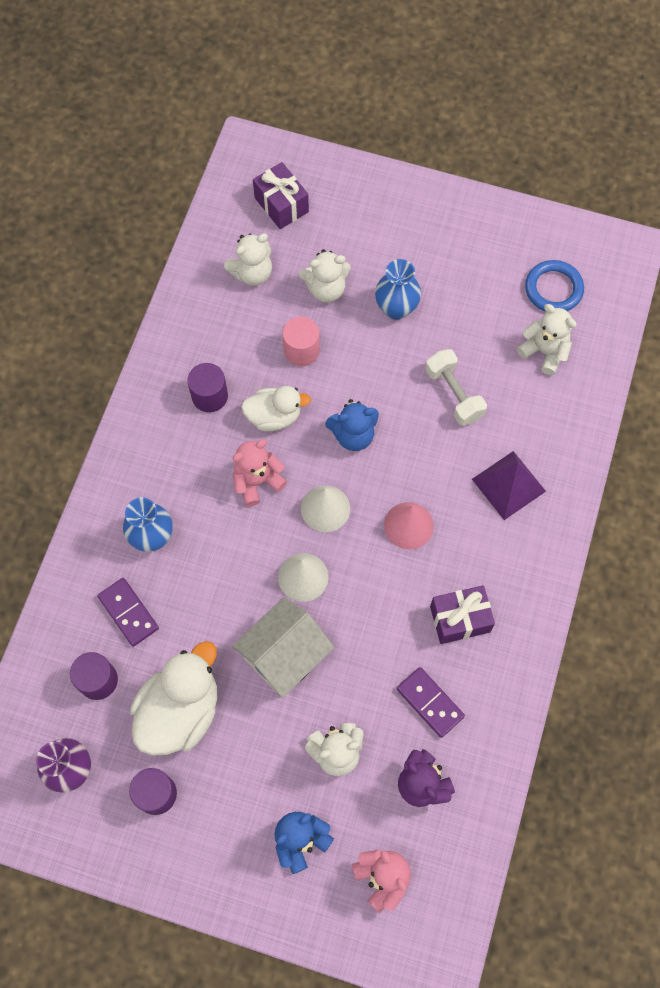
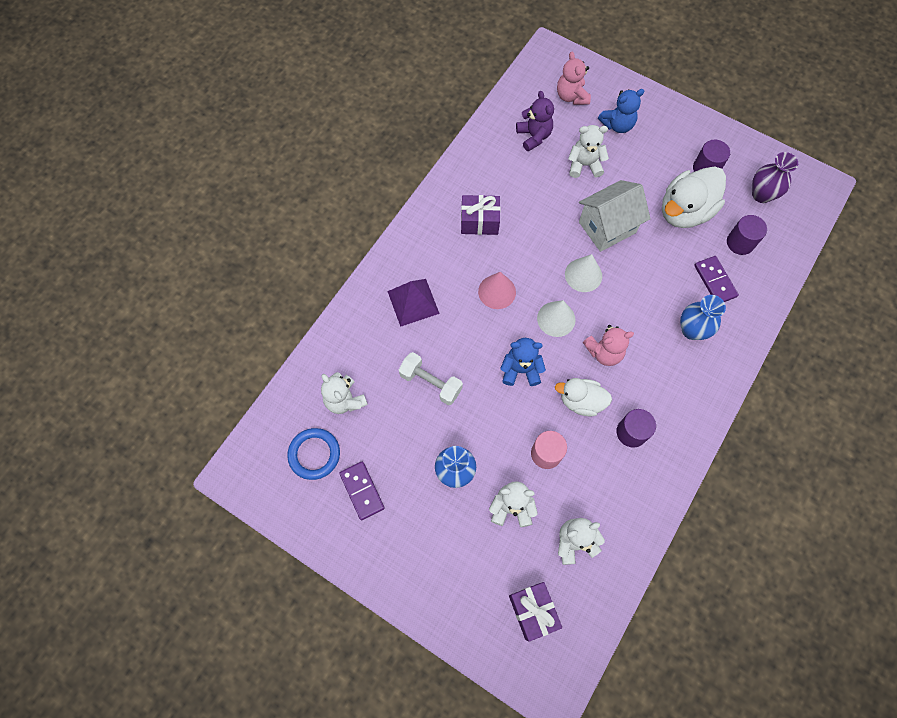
camera: 165 degrees left, 0 degrees up
purple domino [397,667,465,738] -> purple domino moved to [339,462,385,520]
white dumbbell [425,349,487,426] -> white dumbbell turned 45 degrees counterclockwise [399,352,463,405]

